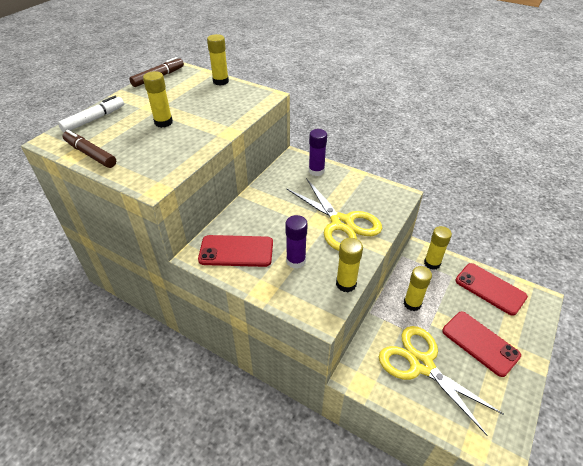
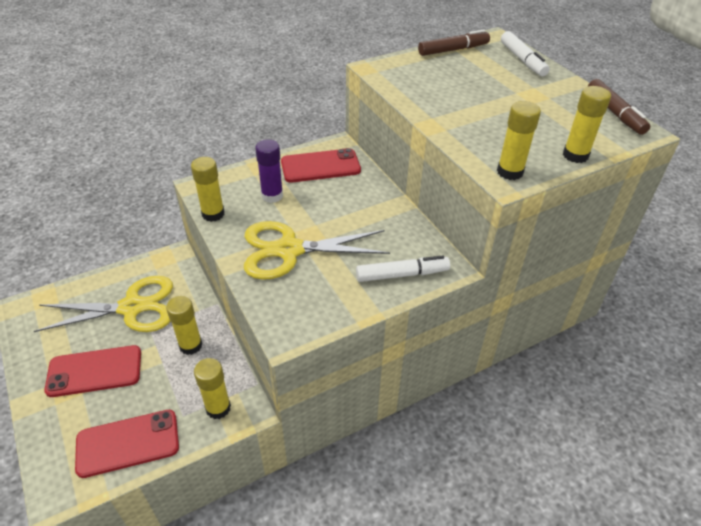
camera: 120 degrees right, 0 degrees up
yellow glue stick [143,71,173,128] -> yellow glue stick moved to [497,101,541,180]
red phone [198,235,273,267] -> red phone turned 45 degrees clockwise [281,148,361,183]
purple glue stick [309,129,327,176] -> white marker [356,255,450,282]

